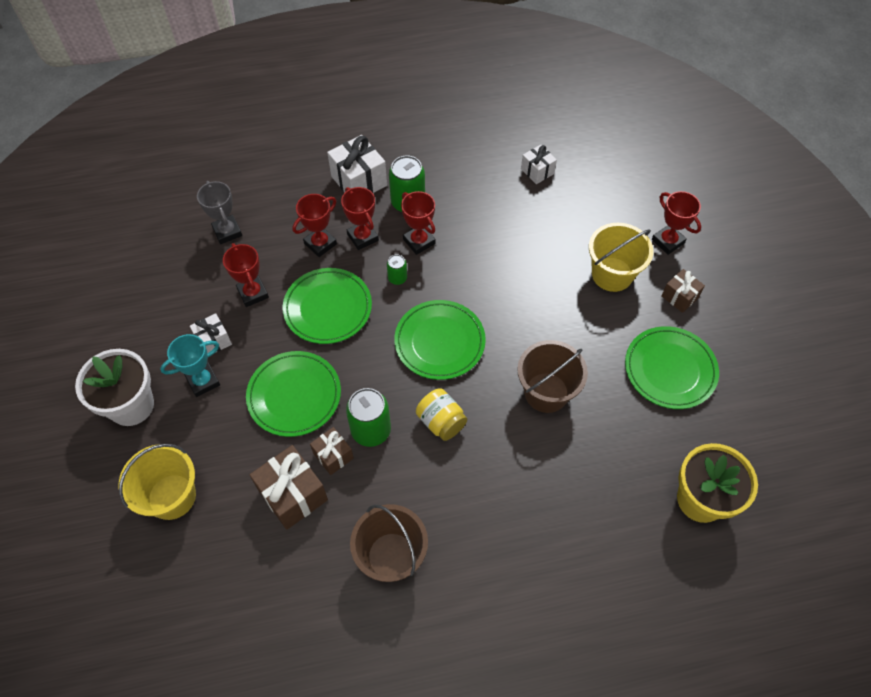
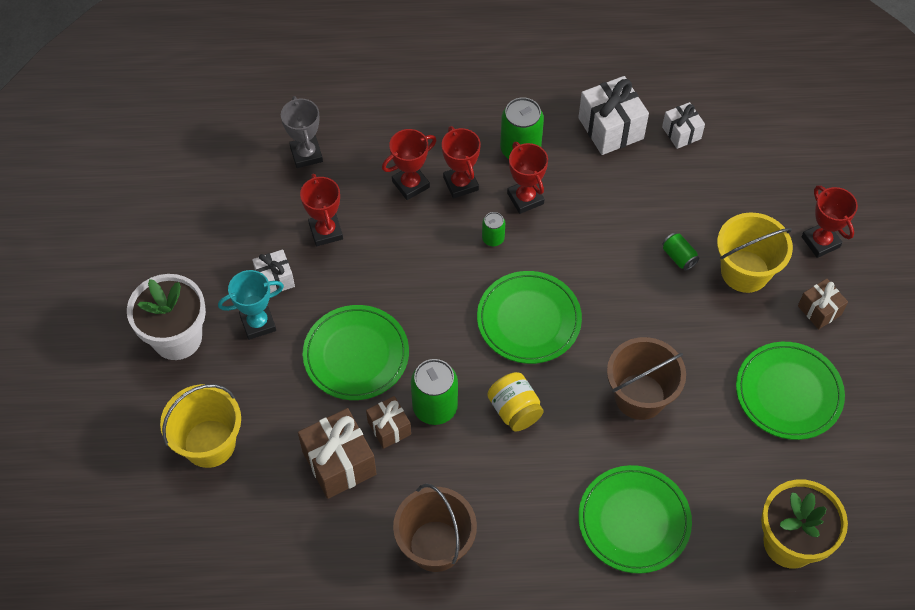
camera: 10 degrees right, 0 degrees up
green plate [282,268,372,344] -> green plate moved to [578,465,692,574]
white gift [327,135,387,193] -> white gift moved to [578,76,649,155]
none -> green can [662,233,699,271]

